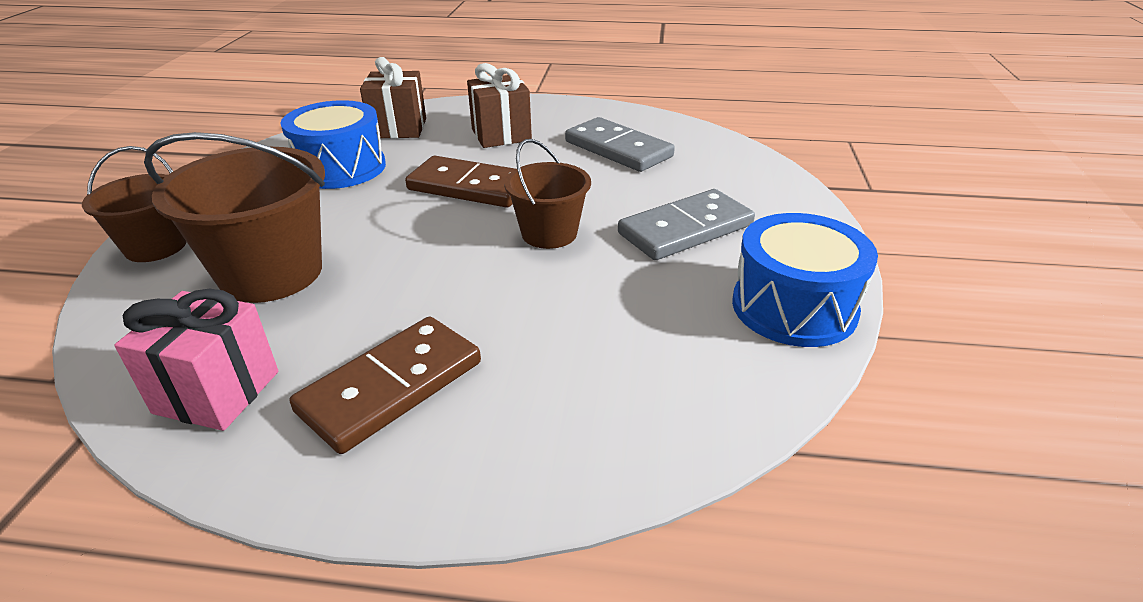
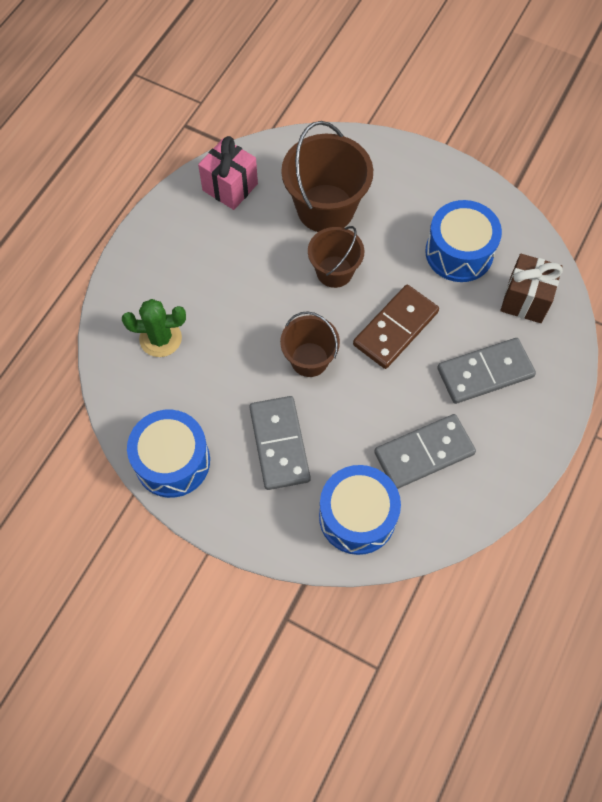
camera: 110 degrees right, 30 degrees up
brown bucket [82,146,186,262] -> brown bucket moved to [308,226,364,288]
brown domino [290,316,481,454] -> none
brown gift [467,63,532,148] -> grey domino [437,338,536,404]
none -> green cactus [122,299,186,357]
none -> blue drum [319,465,401,555]

